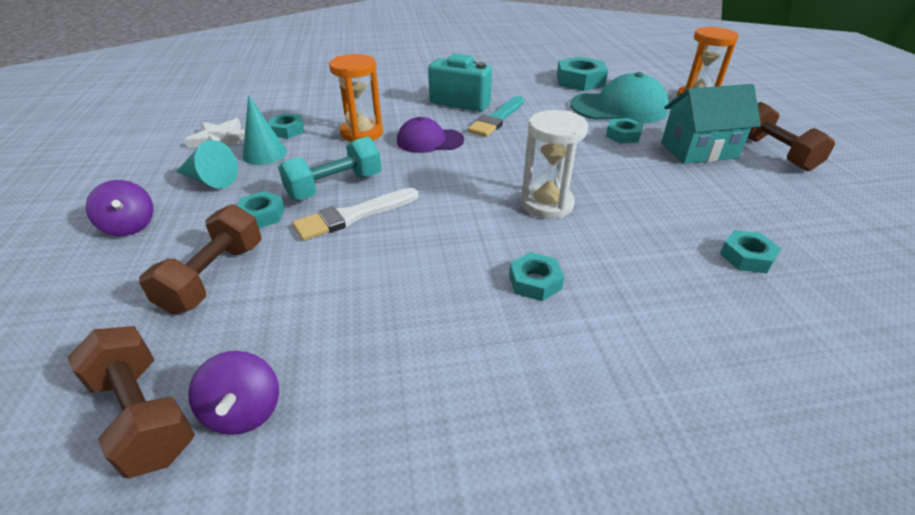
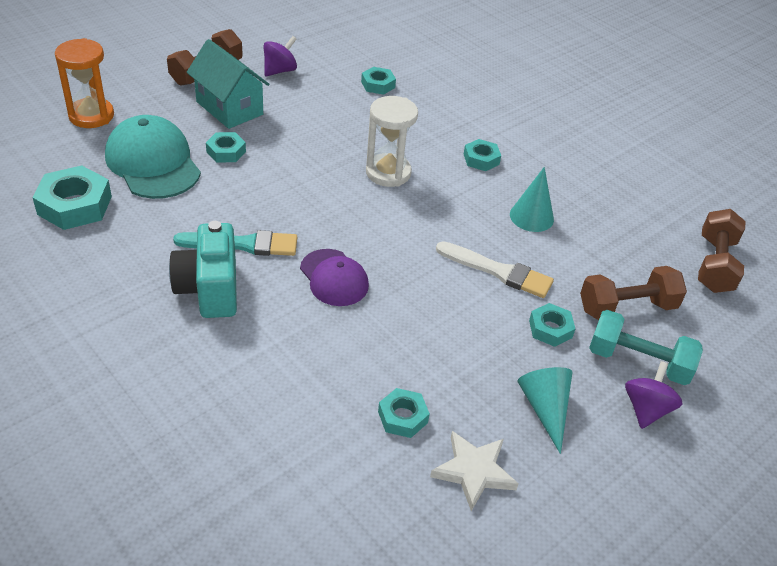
camera: 125 degrees left, 5 degrees up
purple spinning top [188,351,279,435] -> purple spinning top moved to [263,36,297,77]
turquoise cone [243,95,287,165] -> turquoise cone moved to [510,167,554,232]
turquoise dumbbell [278,137,382,201] -> turquoise dumbbell moved to [589,310,703,385]
orange hourglass [329,54,383,142] -> none

